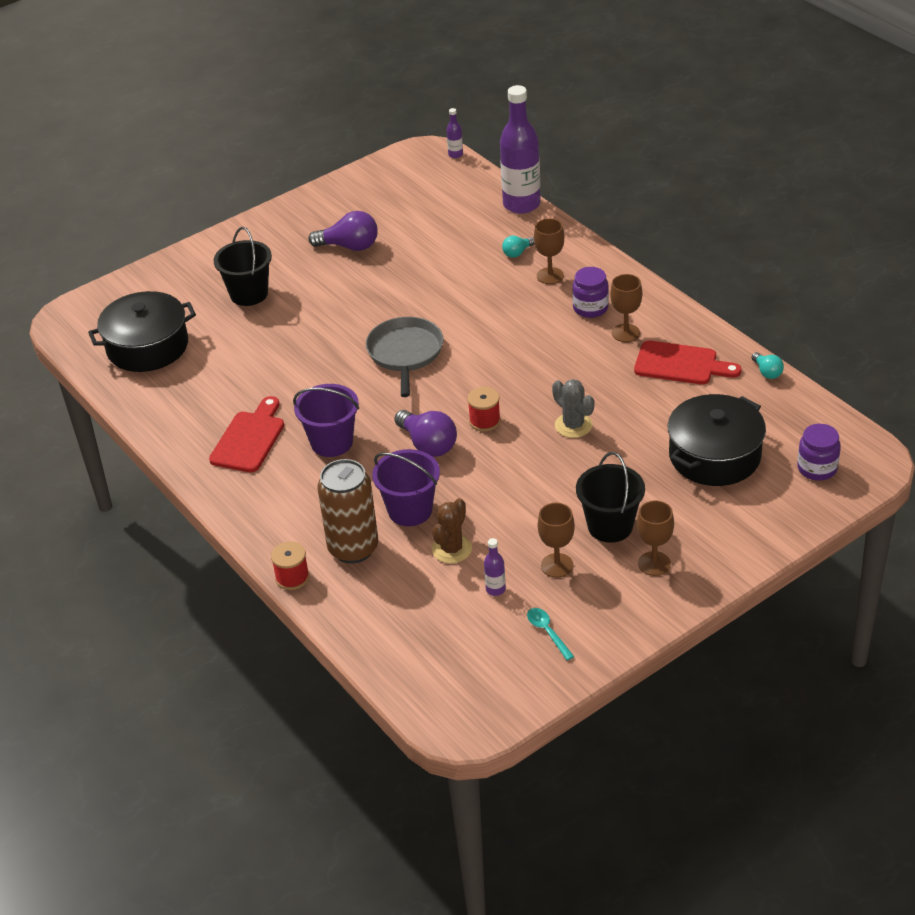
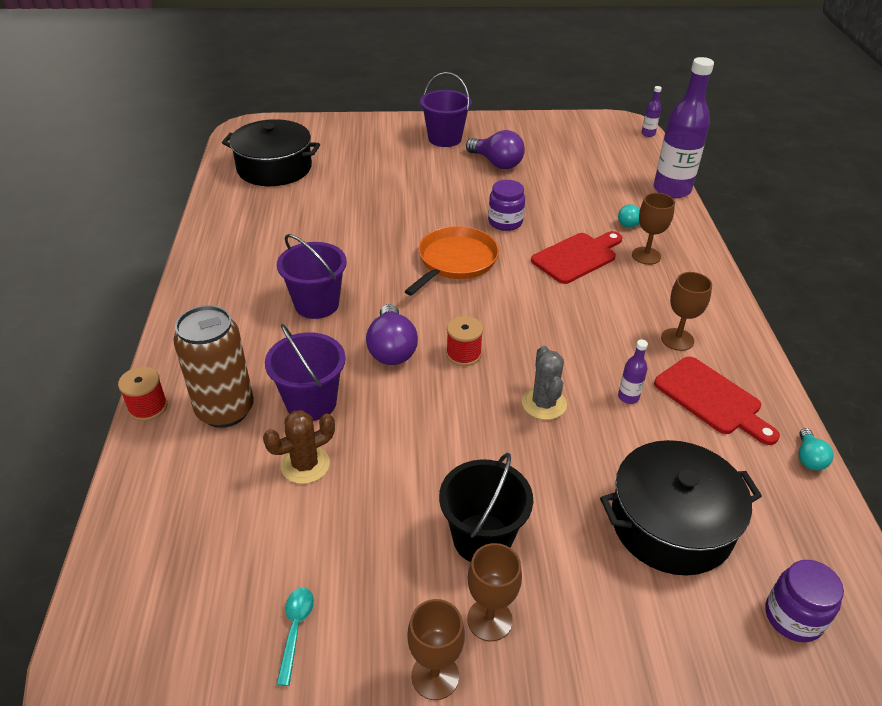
camera: 30 degrees right, 0 degrees up
red cutting board [209,396,284,472] -> red cutting board moved to [531,231,623,284]
black bucket [214,227,272,306] -> none
grey pan [366,317,444,397] -> orange pan [404,226,499,296]
purple bottle [484,538,506,596] -> purple bottle moved to [618,339,648,404]
brown goblet [538,503,575,578] -> brown goblet moved to [407,599,465,700]
purple jar [572,267,609,318] -> purple jar moved to [488,180,525,231]
none -> purple bucket [420,72,472,147]

